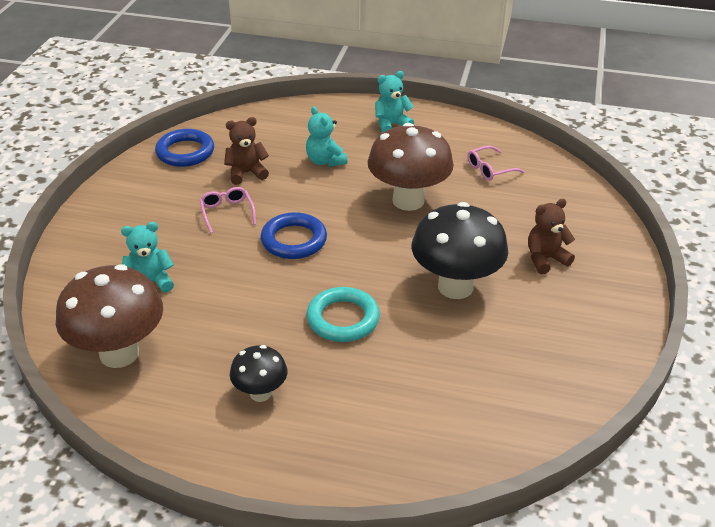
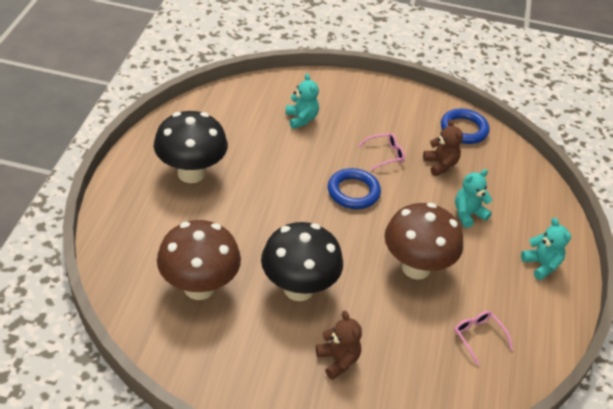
camera: 85 degrees right, 5 degrees up
brown mushroom [56,264,163,368] -> brown mushroom moved to [157,220,241,300]
black mushroom [230,345,287,402] -> black mushroom [154,111,228,183], size x1.87
turquoise ring [307,287,380,342] -> none

